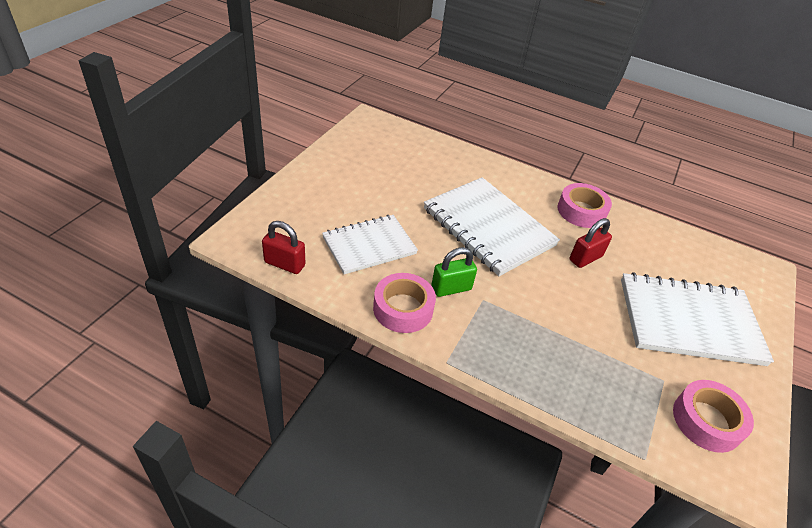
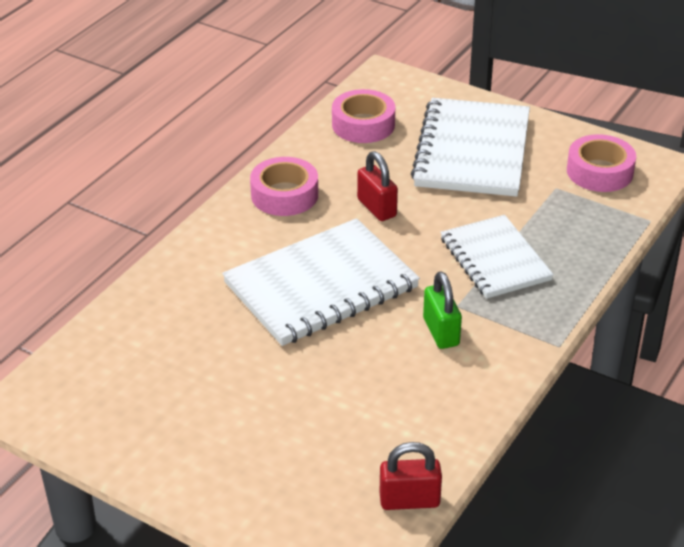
camera: 80 degrees left, 5 degrees down
red padlock [262,221,305,274] -> red padlock turned 60 degrees clockwise [380,442,442,510]
white notebook [322,215,418,274] -> white notebook moved to [440,215,554,299]
pink tape [373,273,436,333] -> pink tape moved to [332,89,395,143]

